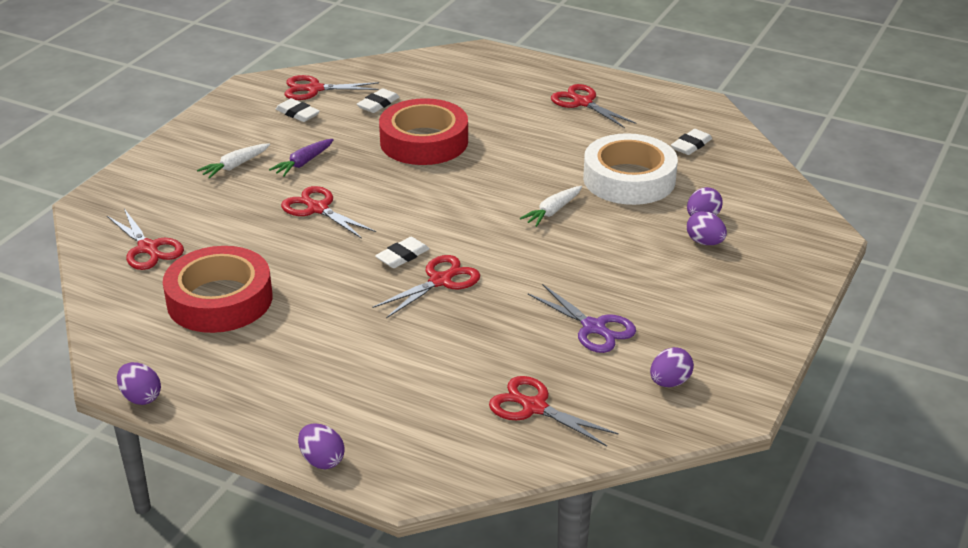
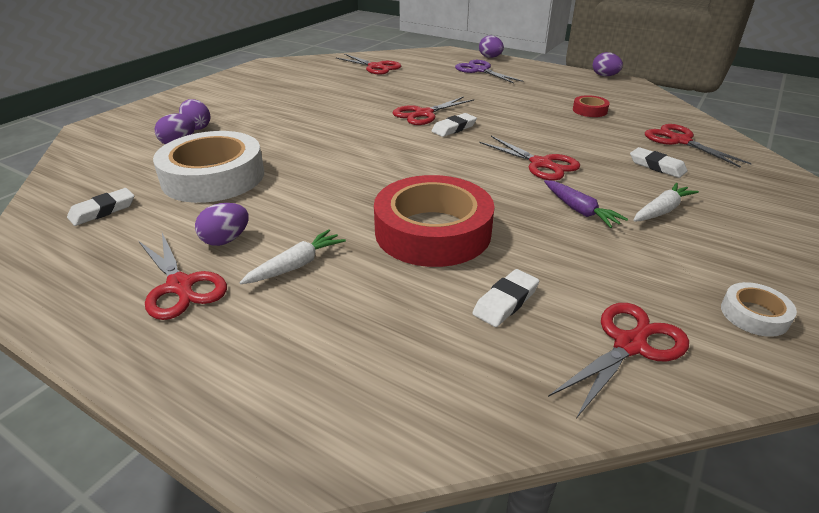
camera: 175 degrees left, 0 degrees up
red tape [163,246,272,333] -> red tape [573,95,610,117], size x0.43
purple carrot [269,139,334,177] -> purple carrot turned 105 degrees clockwise [544,180,628,228]
white eraser [275,98,320,122] -> white eraser moved to [630,147,687,178]
red scissors [284,75,379,100] -> red scissors turned 45 degrees counterclockwise [548,303,689,419]
white carrot [520,186,582,227] -> white carrot moved to [240,229,346,284]
purple scissors [528,284,636,353] -> purple scissors moved to [455,60,524,83]
purple egg [650,347,694,387] -> purple egg moved to [195,203,249,246]
none -> white tape [721,282,797,337]

